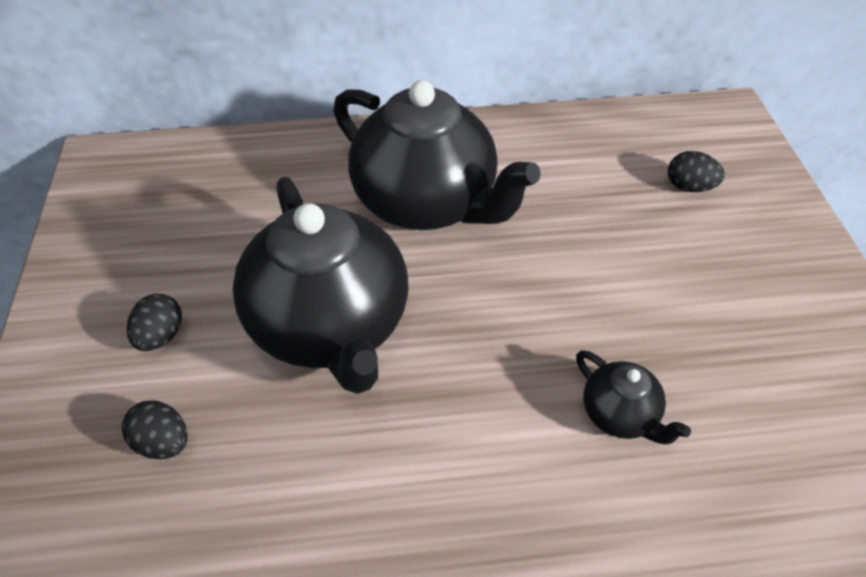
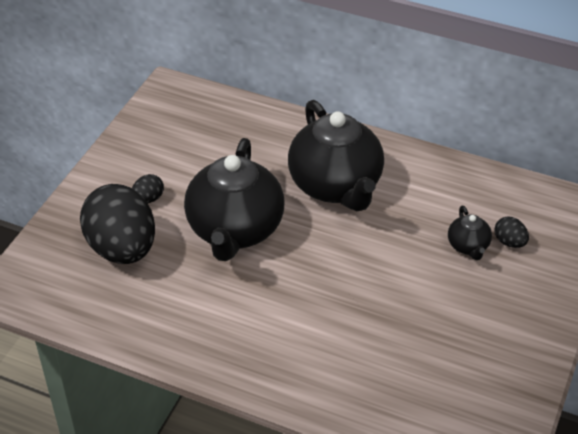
camera: 30 degrees right, 5 degrees down
black egg [122,400,188,459] -> black egg [80,184,155,264], size x2.45
black teapot [576,350,691,444] -> black teapot moved to [448,206,492,260]

